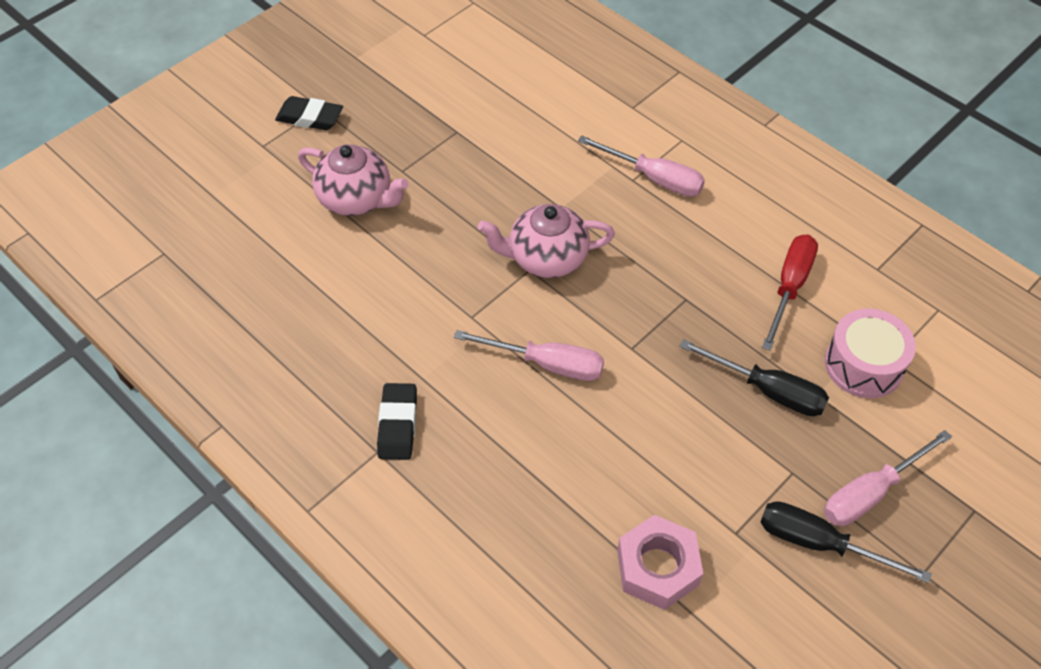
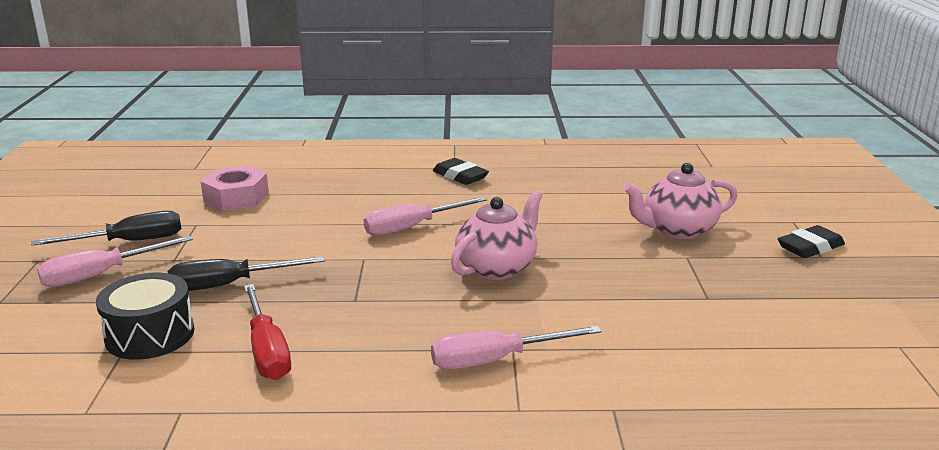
camera: 135 degrees right, 30 degrees down
pink screwdriver [824,430,952,526] -> pink screwdriver turned 135 degrees counterclockwise [37,236,193,287]
pink drum [825,309,916,398] -> black drum [96,273,195,360]

